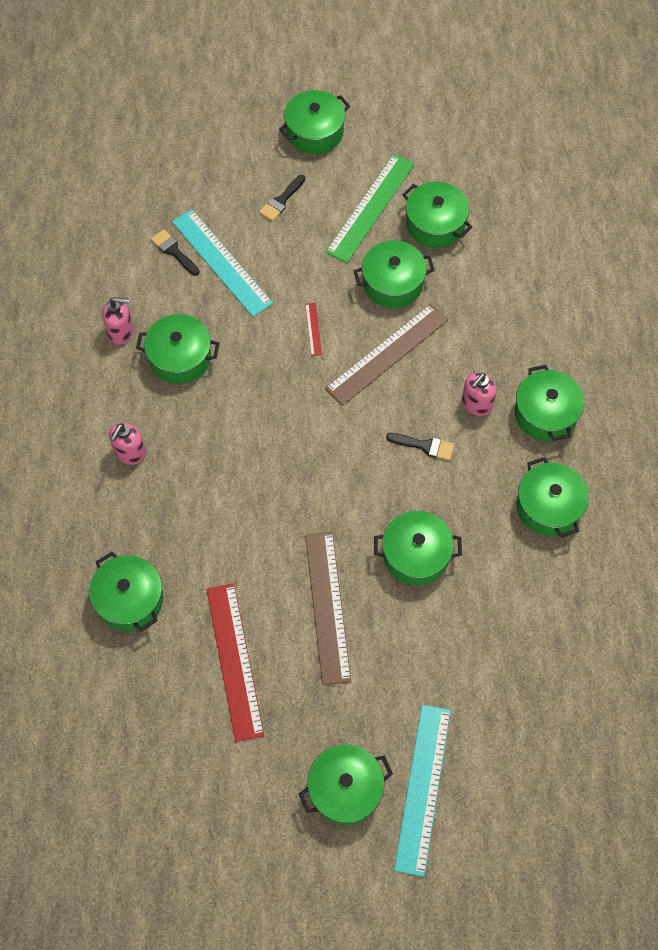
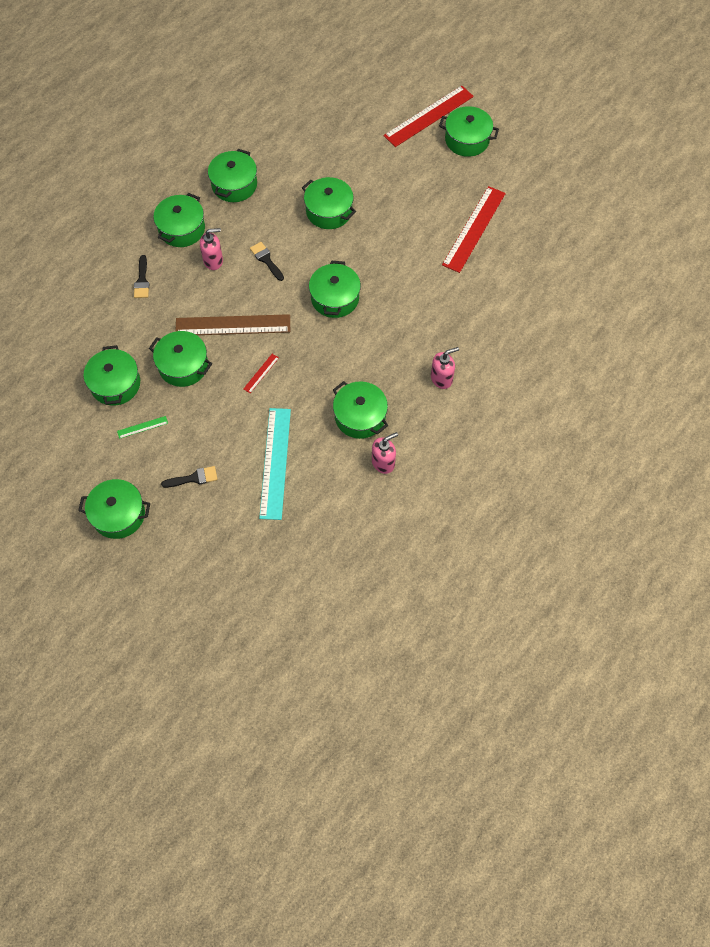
camera: 140 degrees left, 0 degrees up
green pot [89,552,163,632] -> green pot moved to [309,261,361,318]
pink soap dispenser [102,297,134,345] -> pink soap dispenser turned 105 degrees clockwise [372,432,398,474]
black brush [151,229,199,276] -> black brush moved to [134,255,149,298]
brown ruler [305,532,351,685] -> none
green ruler [326,154,415,263] -> green ruler [117,416,168,439], size x0.42
turquoise ruler [394,705,451,877] -> red ruler [384,86,474,147]

